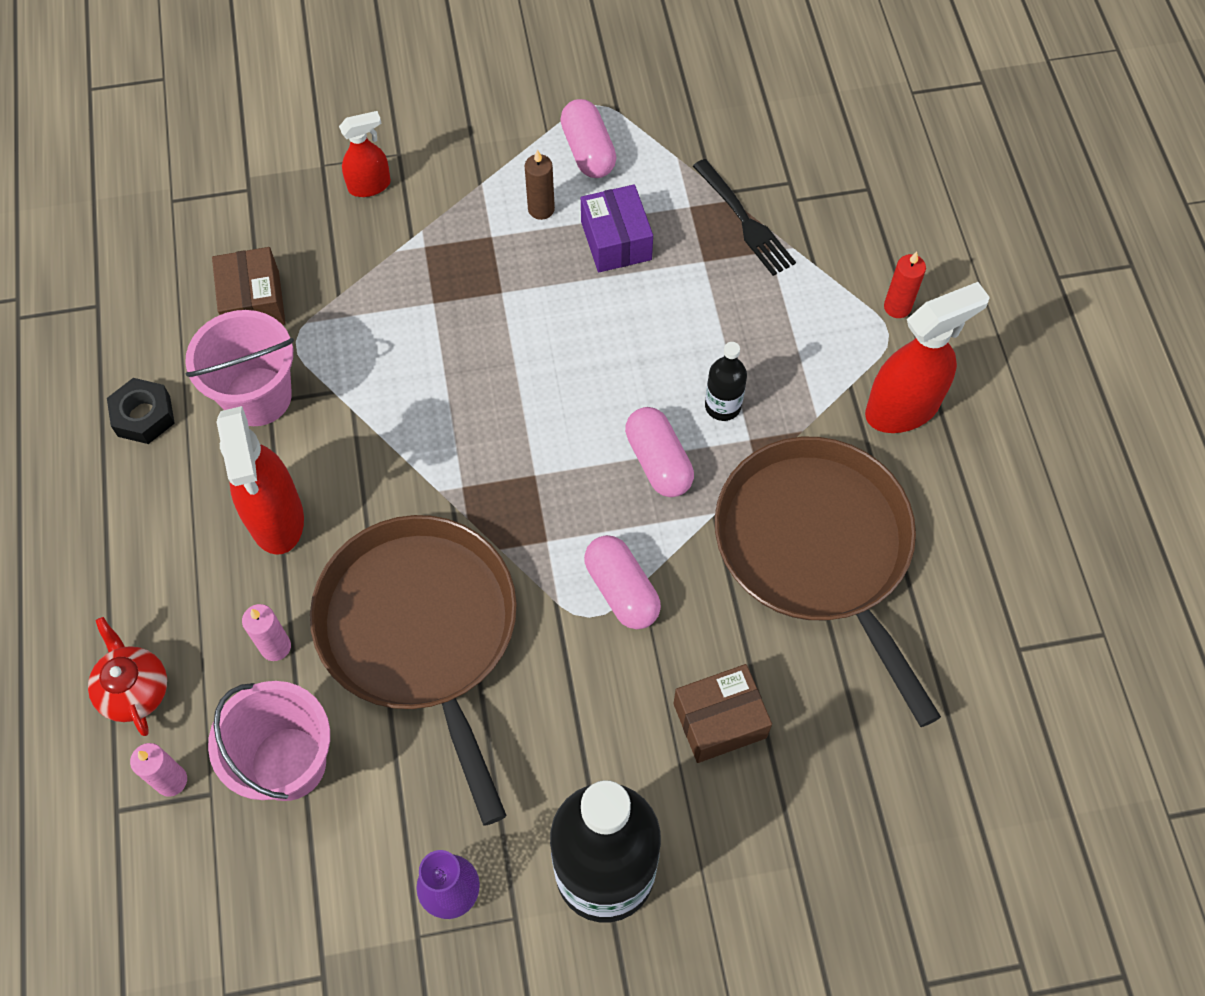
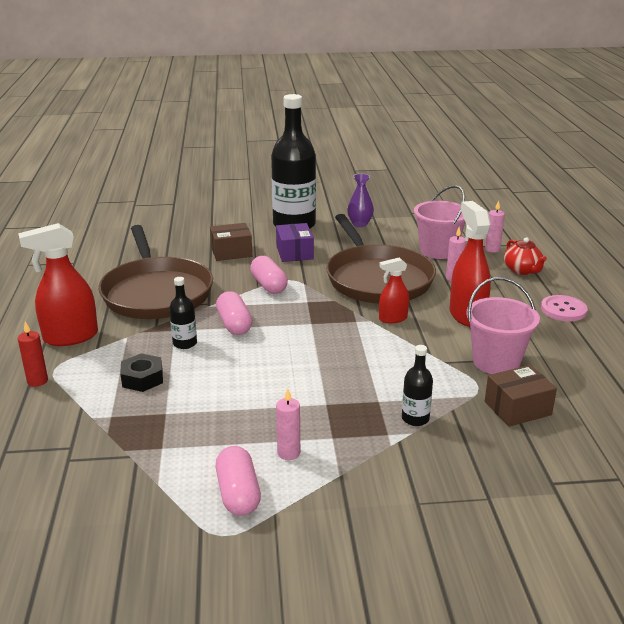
camera: 175 degrees left, 35 degrees down
black nut [107,378,175,444] -> black nut moved to [120,353,163,392]
brown box [212,247,286,325] -> brown box turned 75 degrees clockwise [485,365,557,427]
red spray bottle [339,111,391,197] -> red spray bottle moved to [379,257,409,323]
brown candle [525,149,555,220] -> pink candle [276,388,300,460]
purple box [581,184,653,272] -> purple box moved to [276,223,314,262]
black fork [693,159,796,276] -> none
none -> black bottle [402,345,433,426]
none -> pink button [541,295,588,321]

